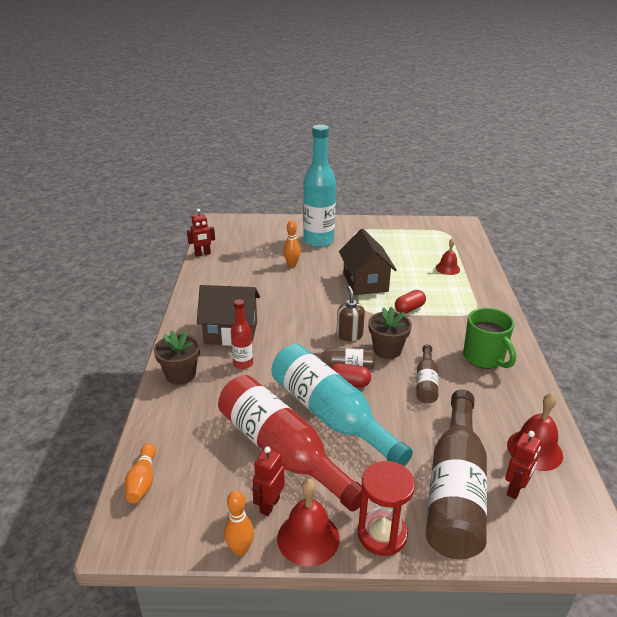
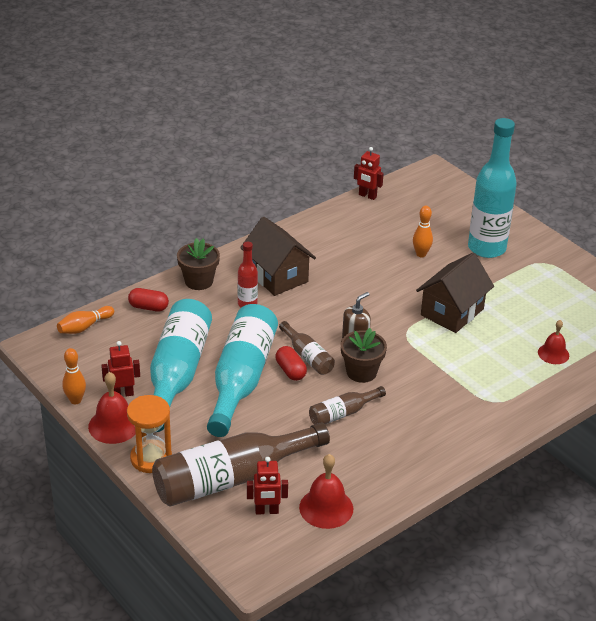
camera: 50 degrees right, 5 degrees up
red bottle [218,375,362,511] -> turquoise bottle [150,299,212,432]
red hourglass [358,461,415,556] -> orange hourglass [127,395,172,473]
red capsule [395,290,426,314] -> red capsule moved to [128,288,169,312]
green mug [463,308,516,369] -> none

